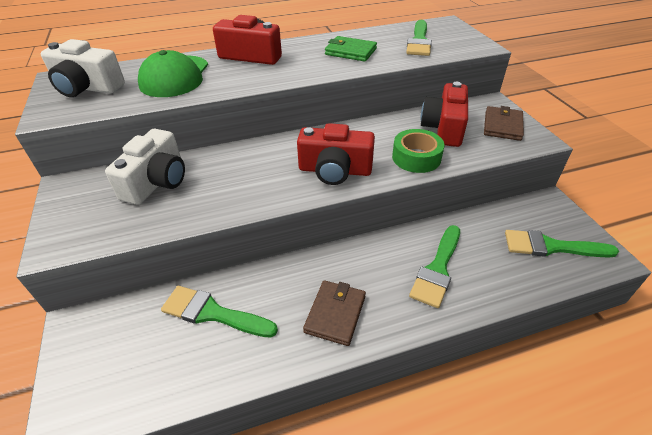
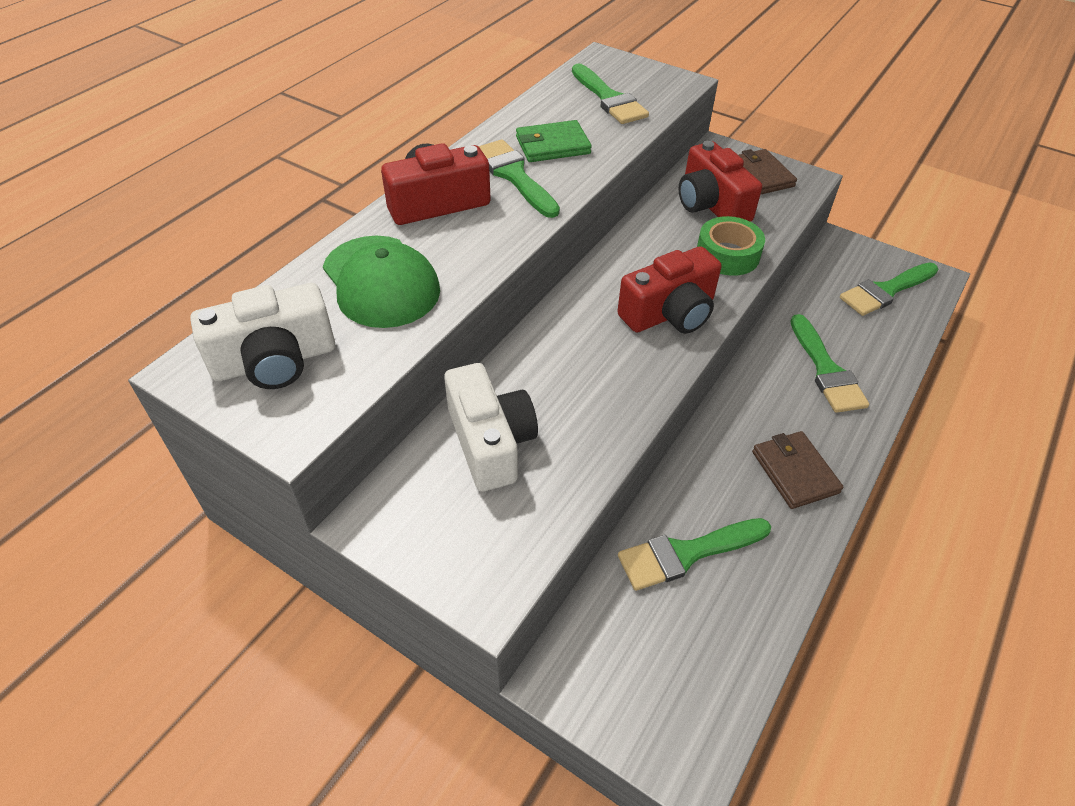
camera: 40 degrees left, 5 degrees up
none -> green brush [478,139,560,218]

